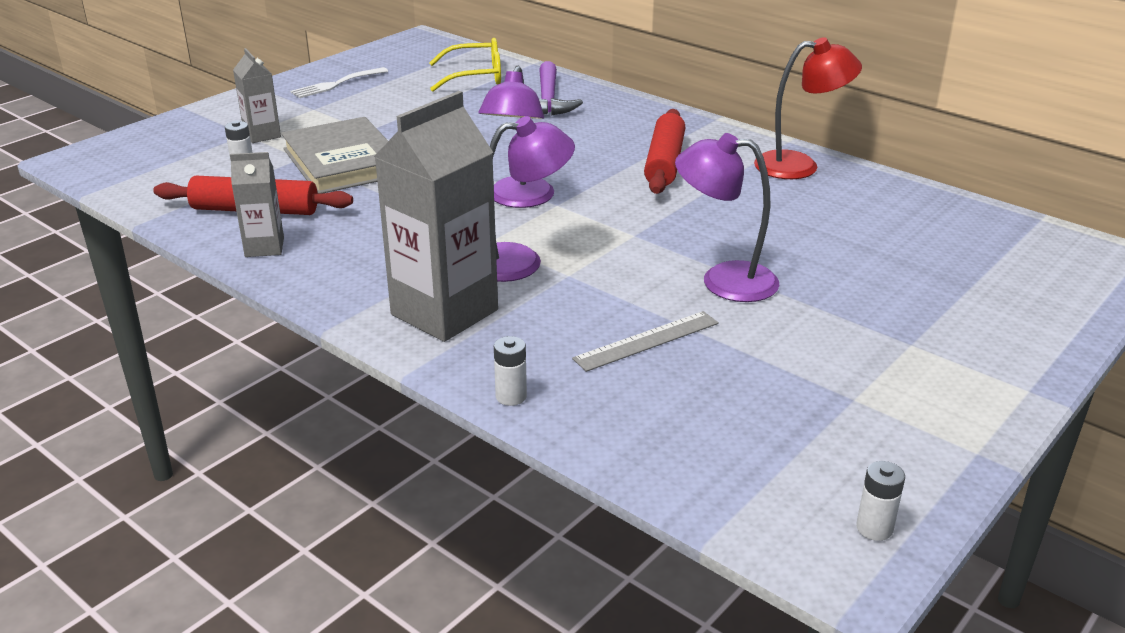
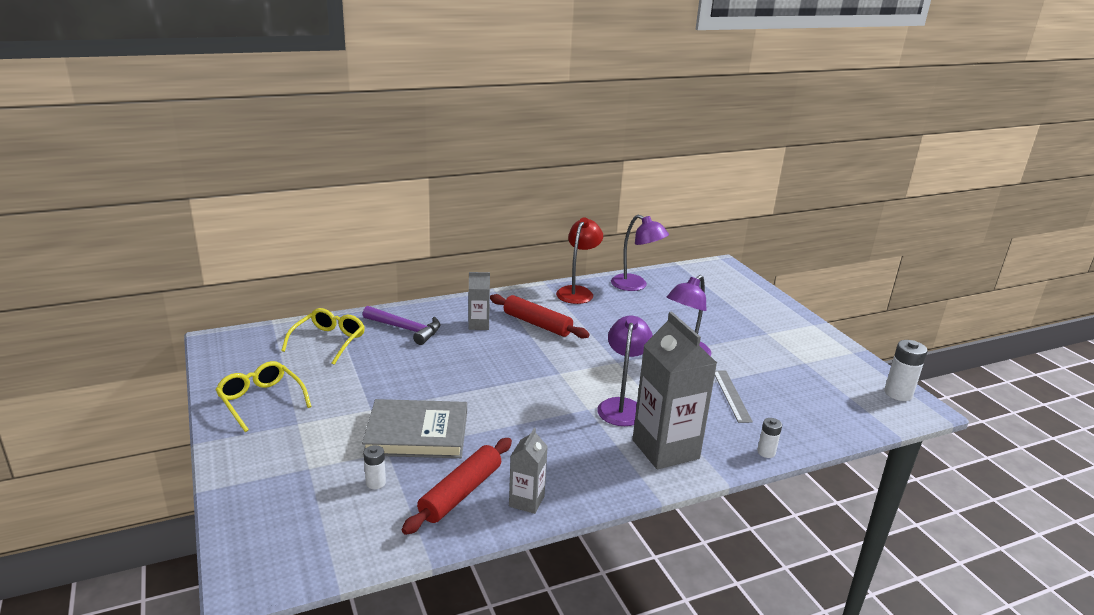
camera: 65 degrees left, 5 degrees down
grey carton [233,48,281,143] -> grey carton moved to [468,272,490,330]
white fork [290,67,388,98] -> yellow glasses [215,361,312,432]
purple lamp [478,66,554,208] -> purple lamp moved to [611,215,669,291]
white battery [856,461,905,541] -> white battery [884,340,928,401], size x1.71

